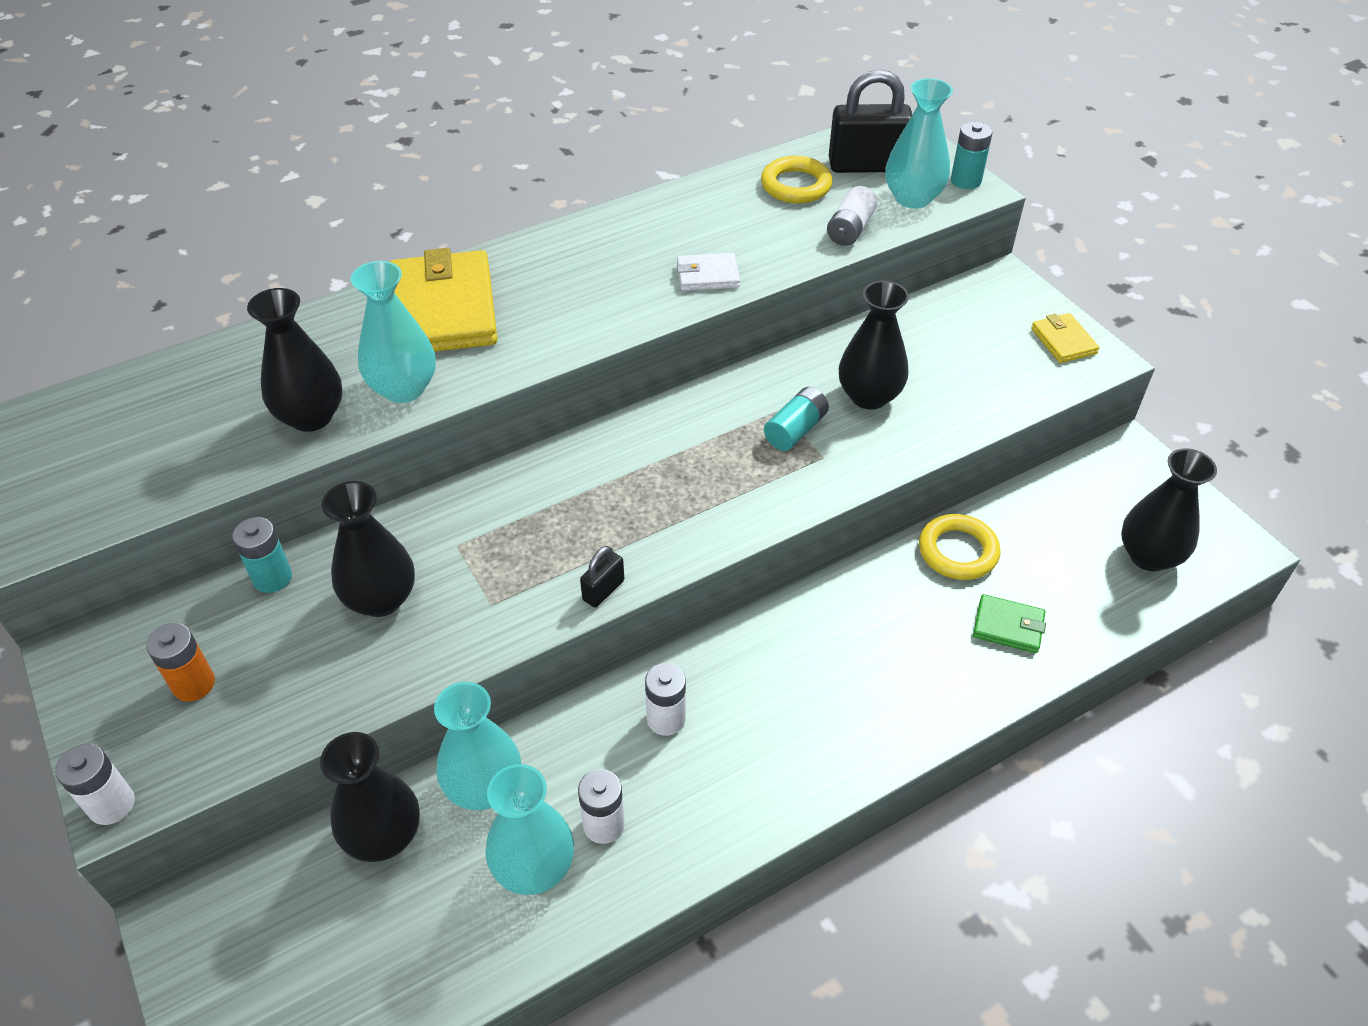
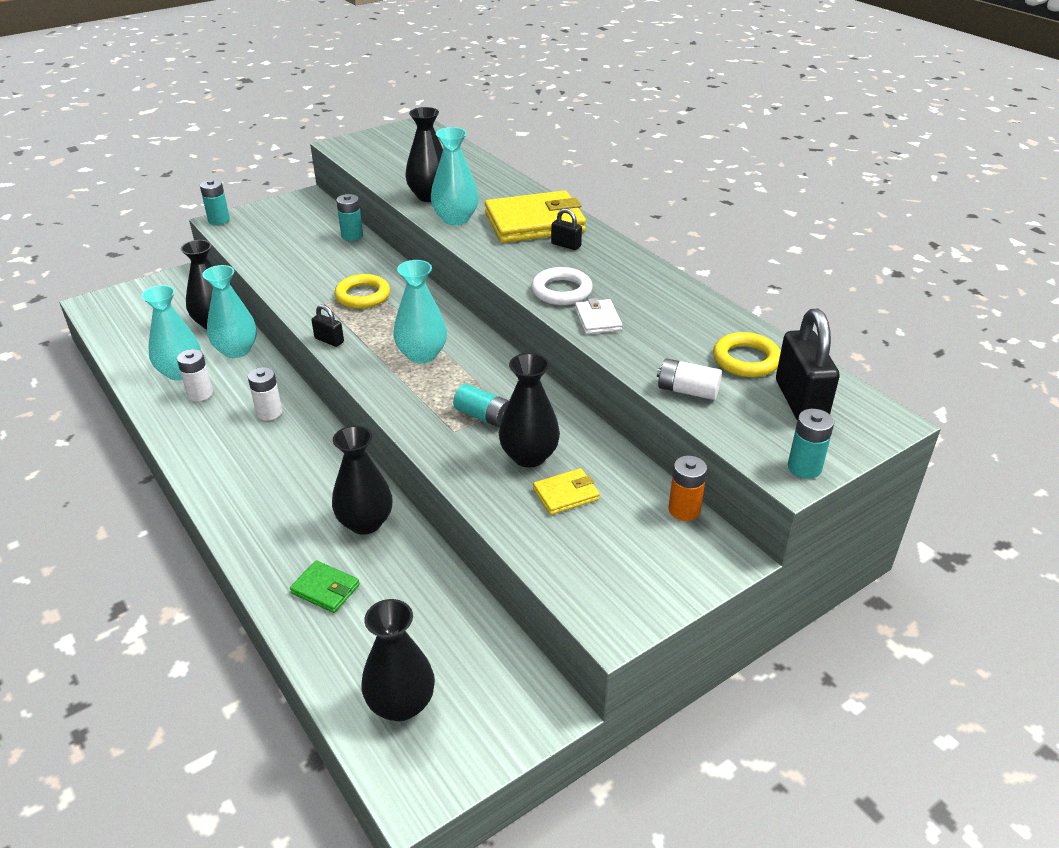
camera: 85 degrees right, 10 degrees down
white battery [55,744,135,825] -> turquoise battery [200,179,230,225]
orange battery [146,623,215,702] -> orange battery moved to [669,456,707,521]
black vase [322,481,415,617] -> black vase moved to [332,426,392,535]
turquoise vase [885,78,953,209] -> turquoise vase moved to [393,260,447,364]
yellow ring [919,514,1001,580] -> yellow ring moved to [334,274,390,309]
green wallet [973,594,1046,653] -> green wallet turned 75 degrees counterclockwise [290,560,360,613]
yellow wallet [1031,313,1099,363] -> yellow wallet moved to [533,468,600,515]
none -> white ring [531,267,593,305]
none -> black padlock [551,208,582,250]

